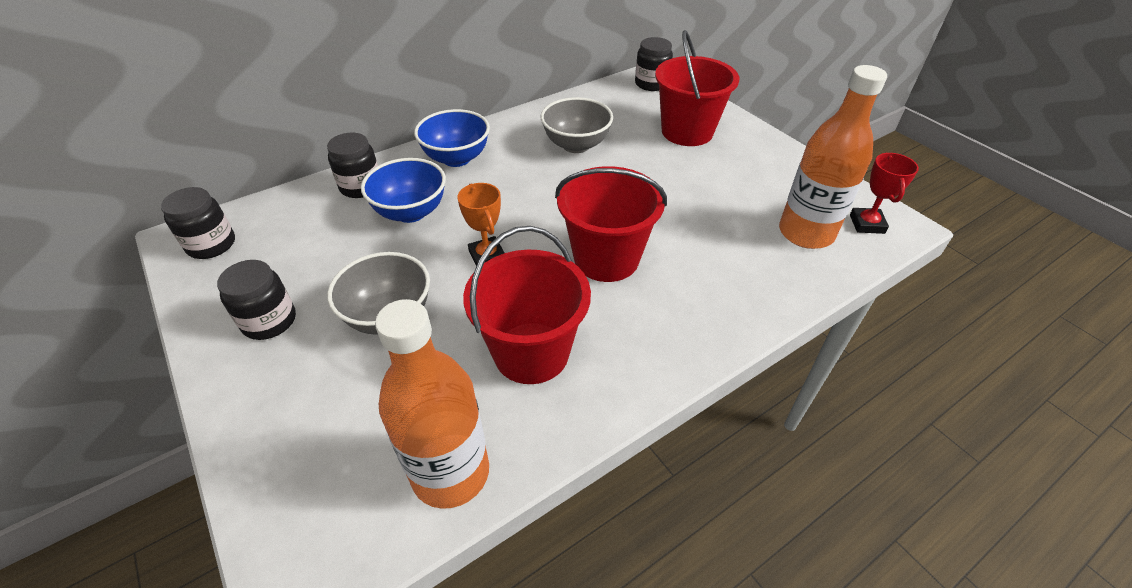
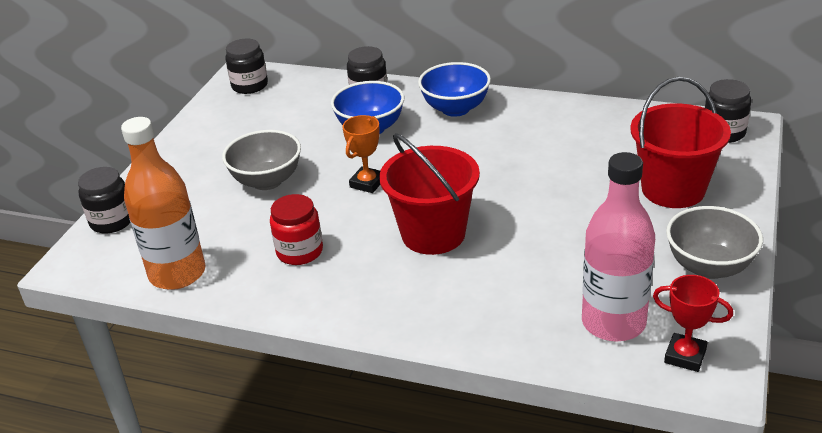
camera: 55 degrees right, 10 degrees down
black jar [217,260,296,340] -> black jar moved to [78,167,130,233]
red bucket [463,226,591,384] -> red jar [270,194,323,265]
grey bowl [541,97,613,153] -> grey bowl moved to [666,206,763,279]
orange bottle [779,65,887,249] -> pink bottle [582,152,655,341]
red trophy [850,153,919,234] -> red trophy turned 60 degrees clockwise [653,275,733,372]

